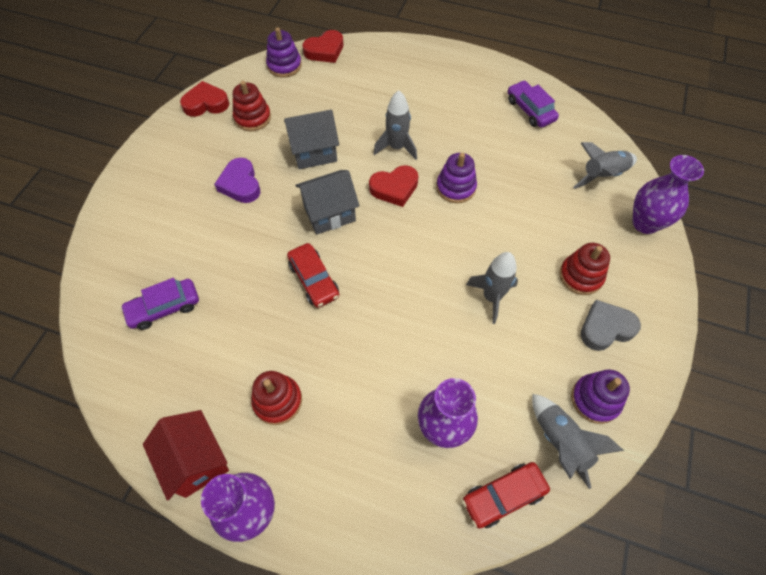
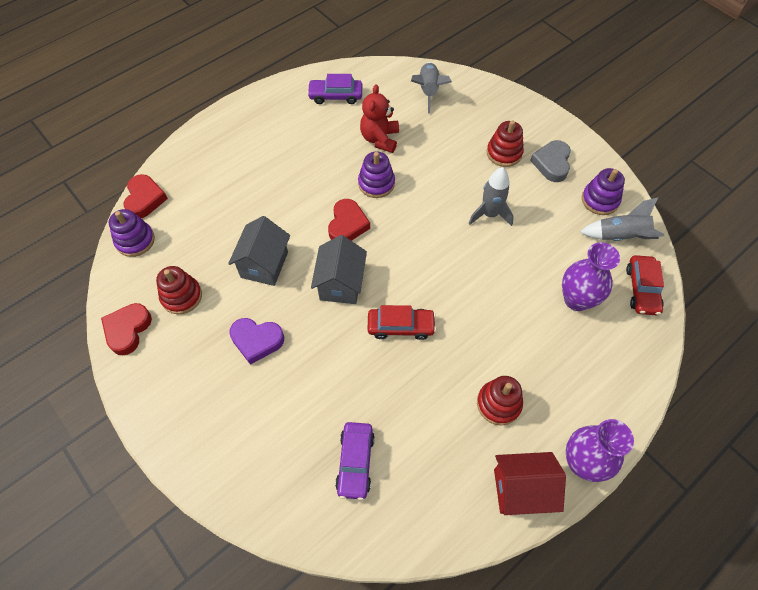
camera: 60 degrees left, 0 degrees up
grey rocket [373,90,417,160] -> none
purple vase [633,155,704,234] -> none
none -> red teddy bear [360,84,399,153]

